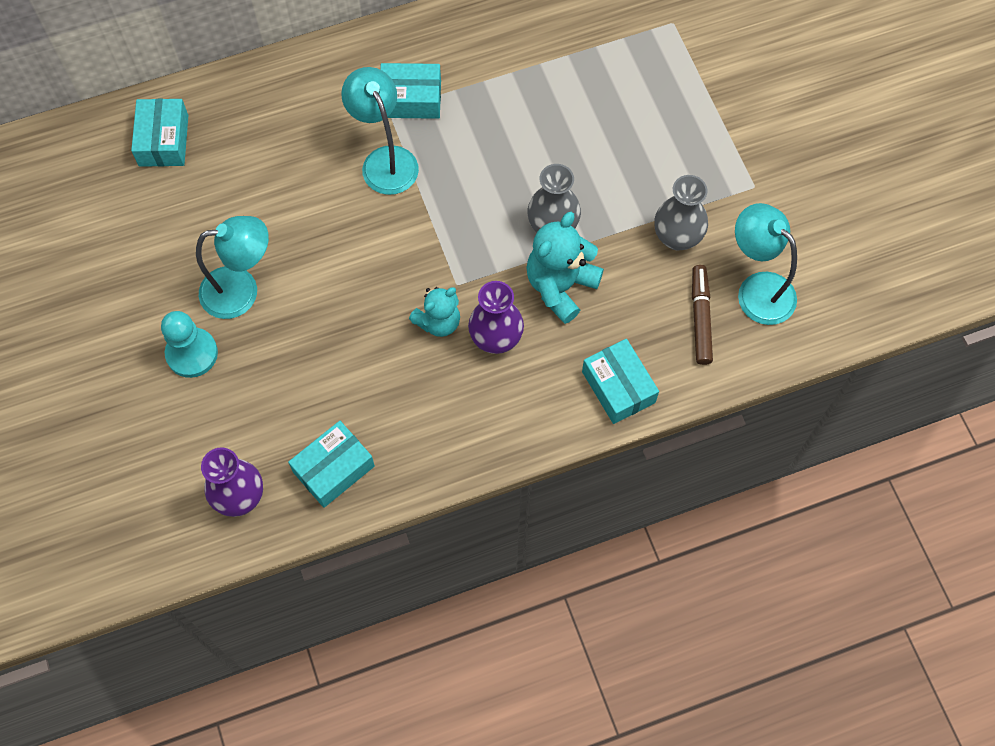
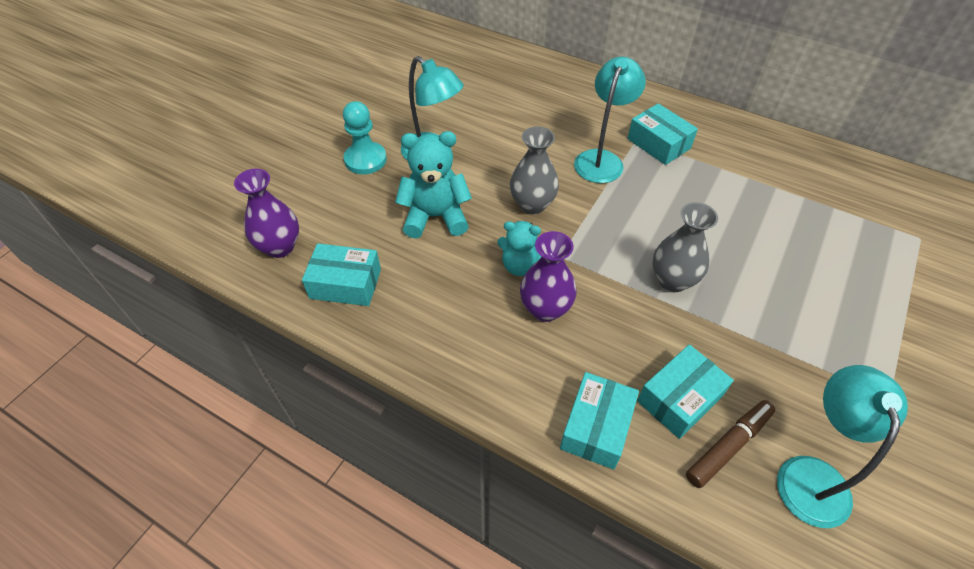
camera: 50 degrees right, 15 degrees down
turquoise box [131,99,189,167] -> turquoise box moved to [637,344,734,439]
turquoise teddy bear [526,212,604,324] -> turquoise teddy bear moved to [395,131,472,238]
grey vase [654,175,708,250] -> grey vase moved to [510,126,559,214]

